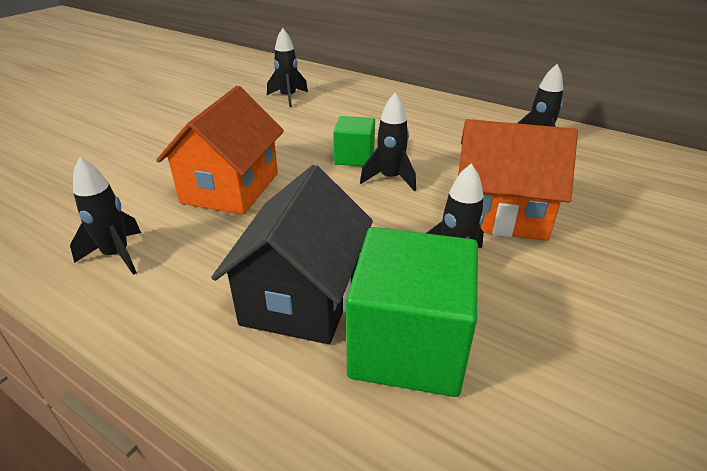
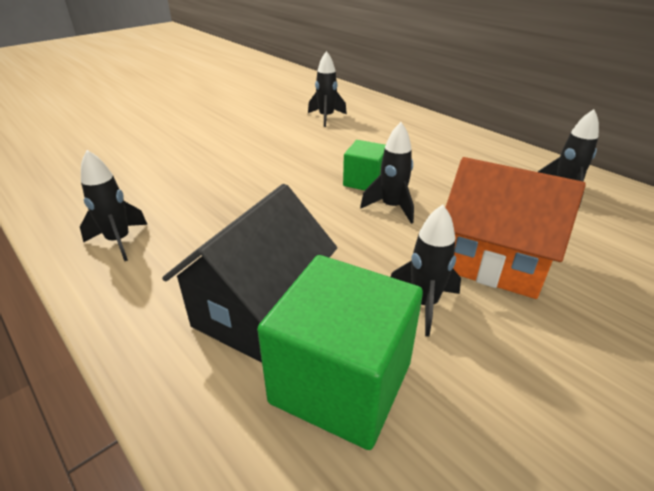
camera: 15 degrees right, 0 degrees up
orange house [156,86,284,215] -> none

